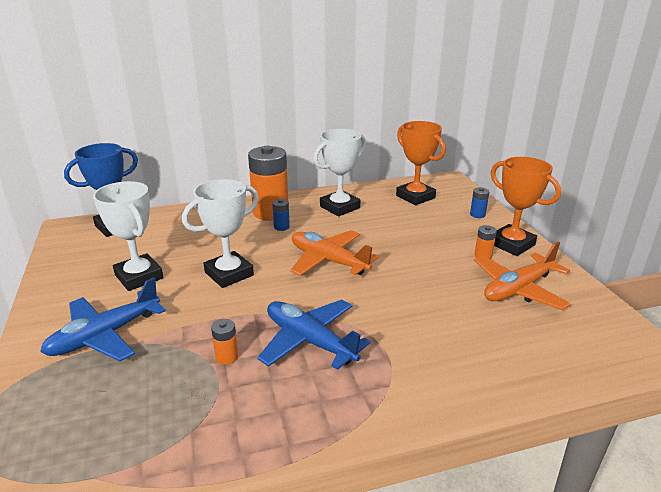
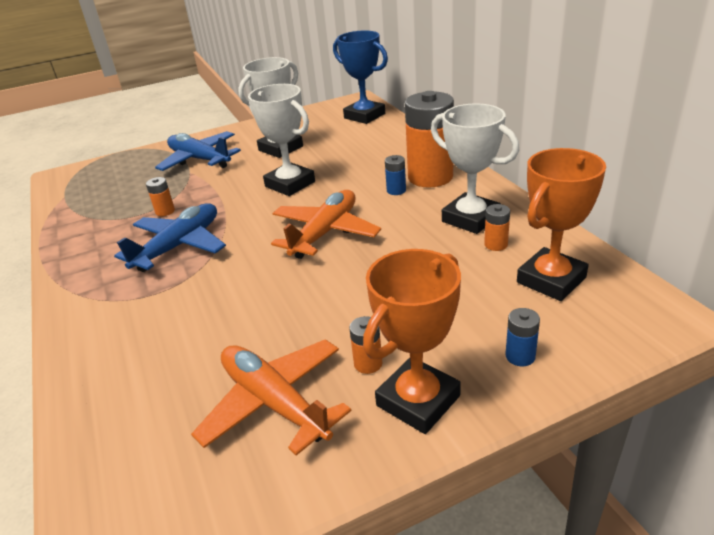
camera: 85 degrees right, 5 degrees up
none -> orange battery [484,204,510,251]

